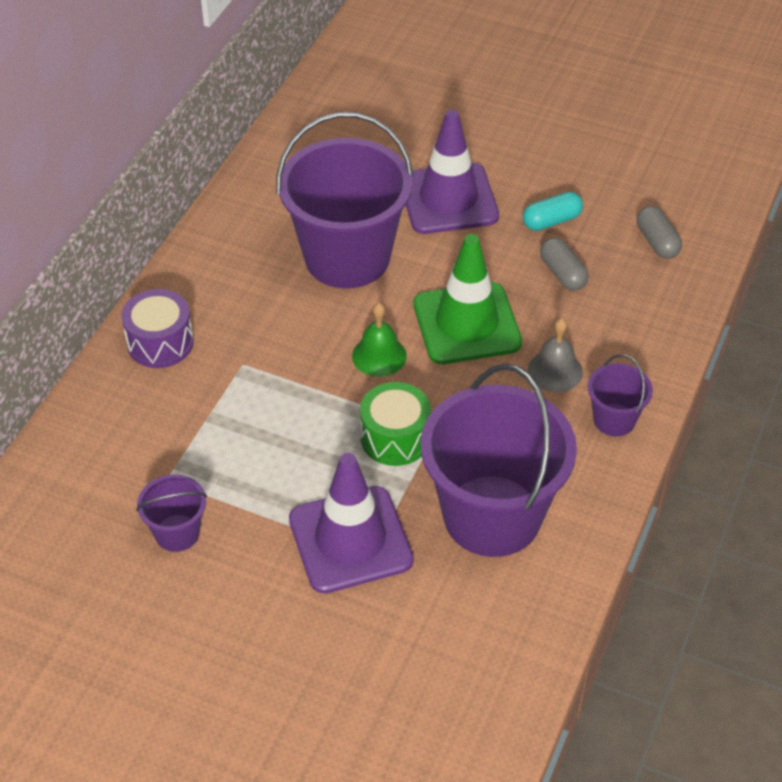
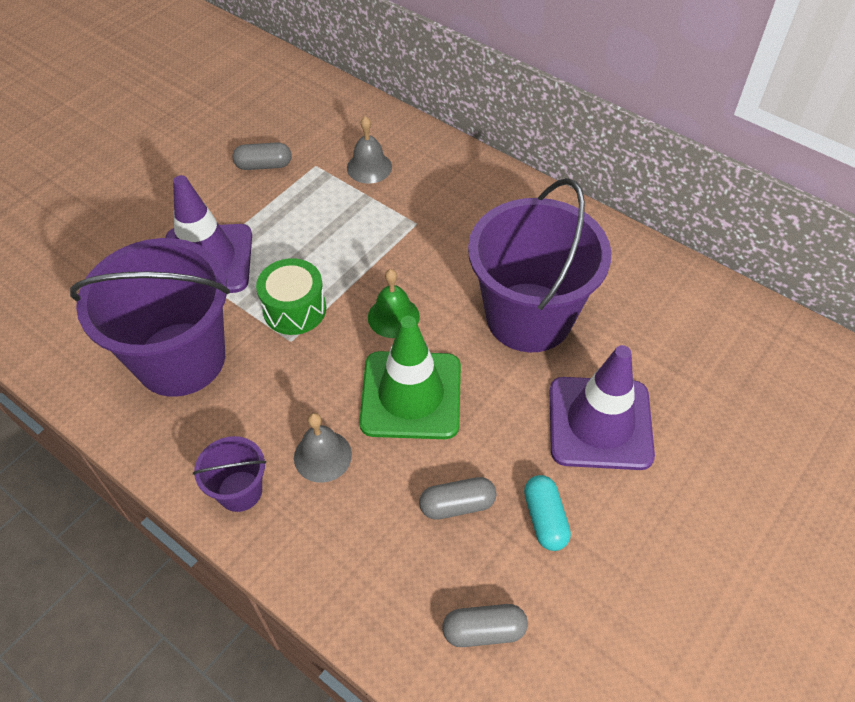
camera: 105 degrees right, 5 degrees up
purple drum [121,289,194,368] -> none
purple bucket [136,475,207,552] -> grey capsule [232,142,291,170]
none -> grey bell [347,116,392,184]

